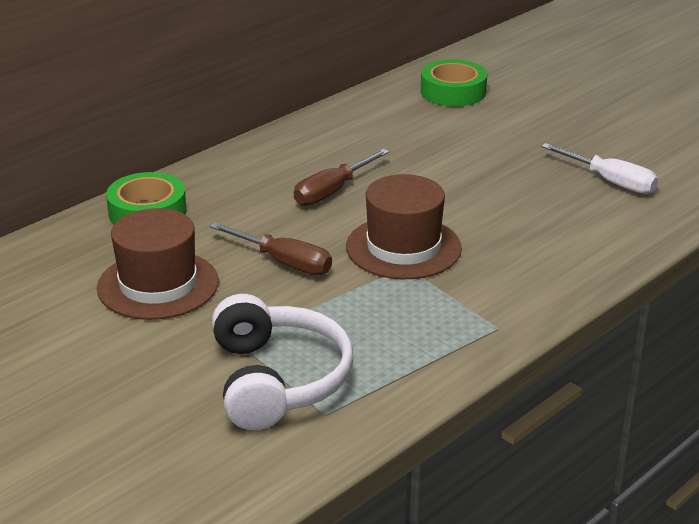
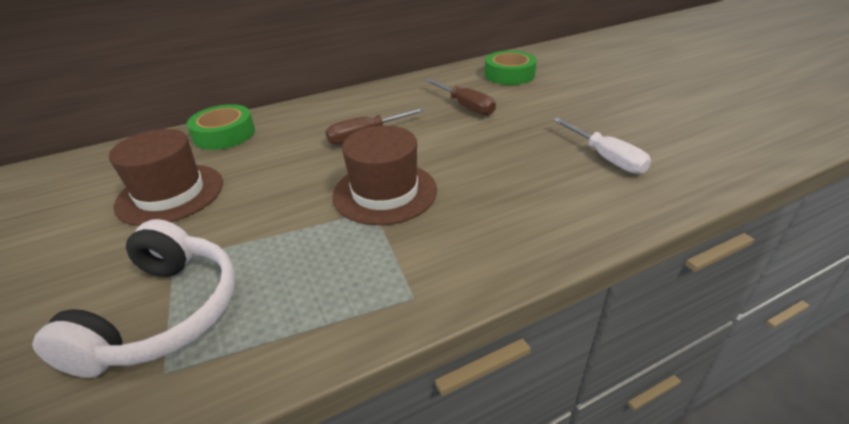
camera: 20 degrees right, 5 degrees up
brown screwdriver [209,222,332,275] -> brown screwdriver moved to [425,78,496,116]

